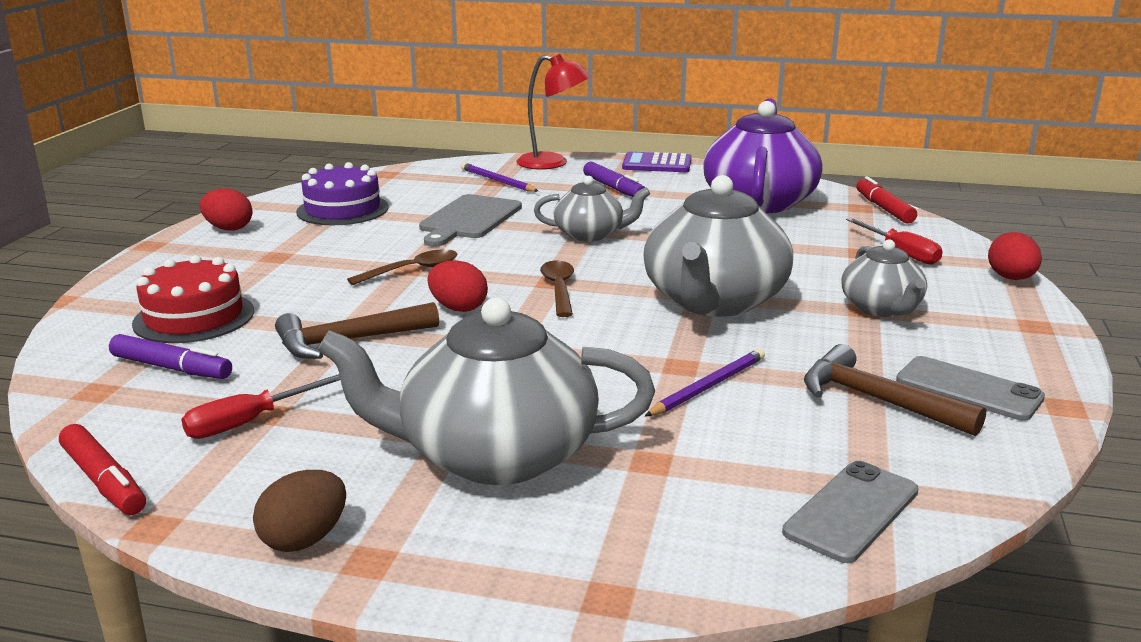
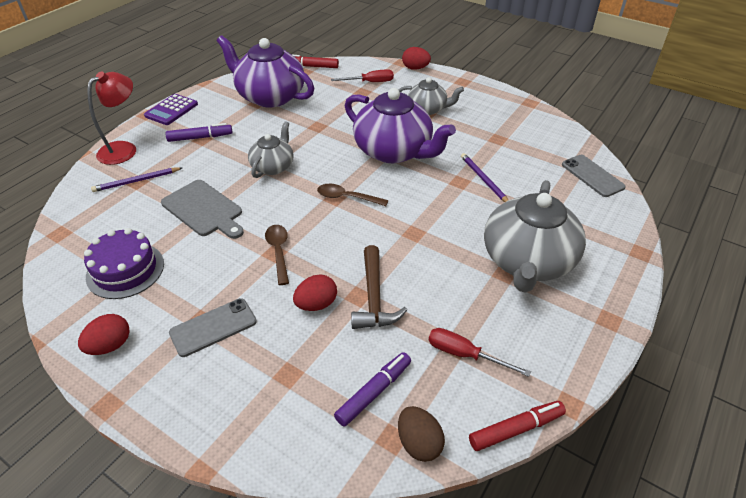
camera: 70 degrees left, 20 degrees up
red cake [132,255,254,343] -> none
red screwdriver [181,374,340,439] -> red screwdriver turned 135 degrees clockwise [429,328,531,377]
brown egg [253,470,346,552] -> brown egg moved to [398,406,445,462]
red egg [428,260,488,312] -> red egg moved to [293,275,337,311]
grey teapot [643,175,793,317] -> purple teapot [345,88,456,163]
brown hammer [804,344,986,436] -> none
grey phone [896,356,1045,421] -> grey phone moved to [169,298,257,357]

